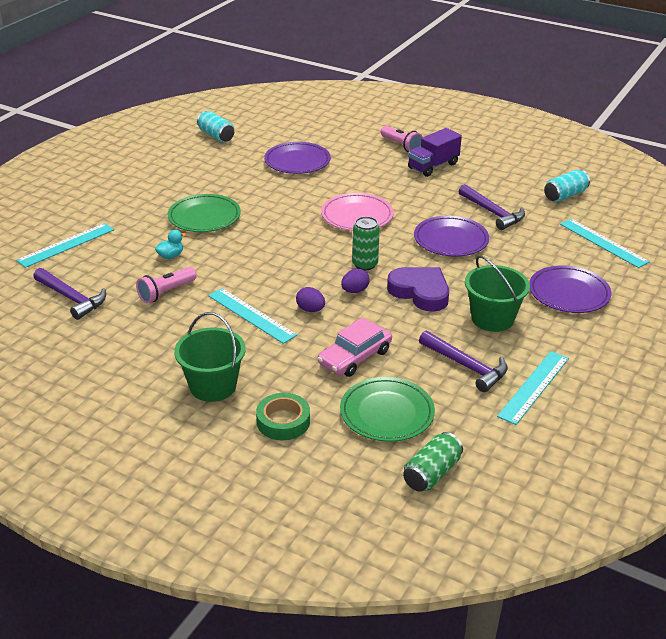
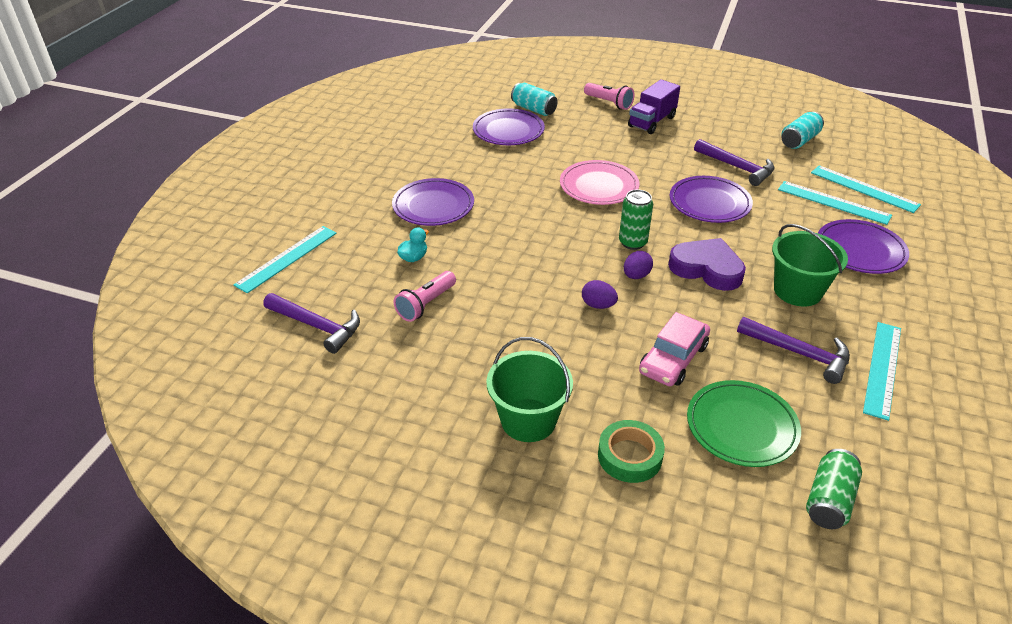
camera: 10 degrees left, 5 degrees up
green plate [168,194,241,232] -> purple plate [392,178,474,226]
turquoise can [197,111,234,142] -> turquoise can moved to [511,83,558,116]
turquoise ruler [208,288,297,344] -> turquoise ruler moved to [778,181,892,225]

